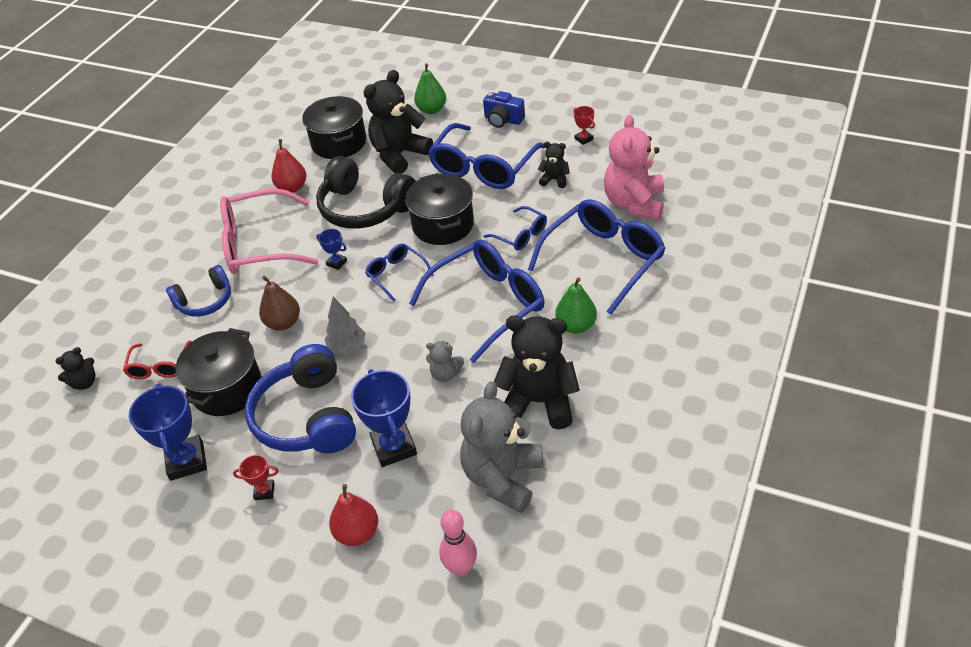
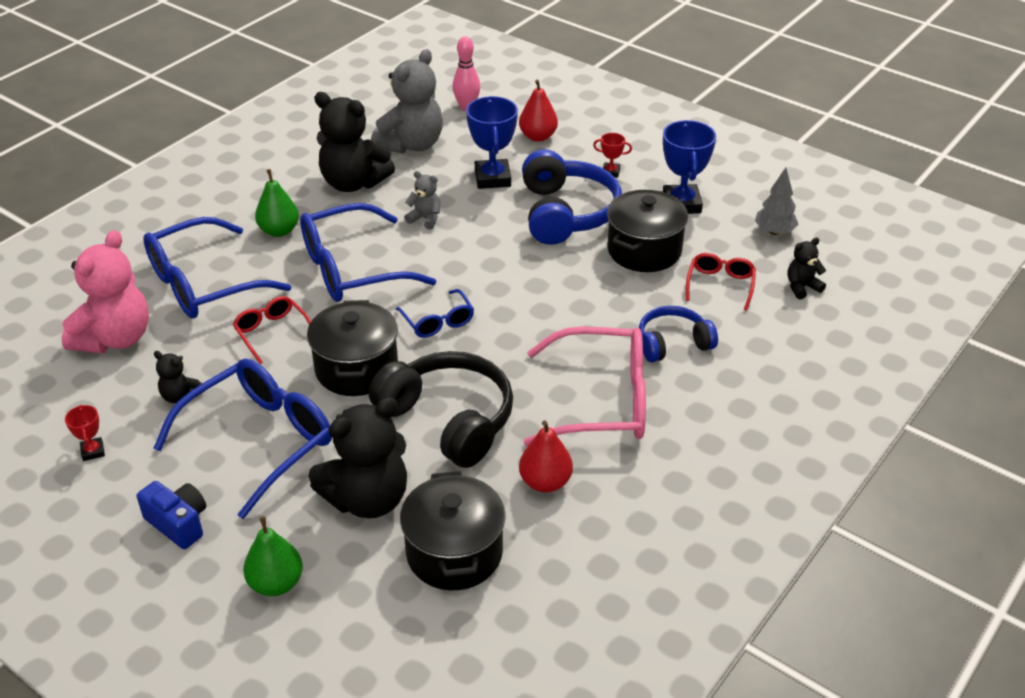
camera: 170 degrees left, 5 degrees down
brown pear [259,276,300,331] -> none
blue trophy [316,229,347,270] -> none
grey tree [325,297,365,355] -> grey tree moved to [755,168,799,235]
blue glasses [484,206,547,251] -> red glasses [233,296,311,364]

